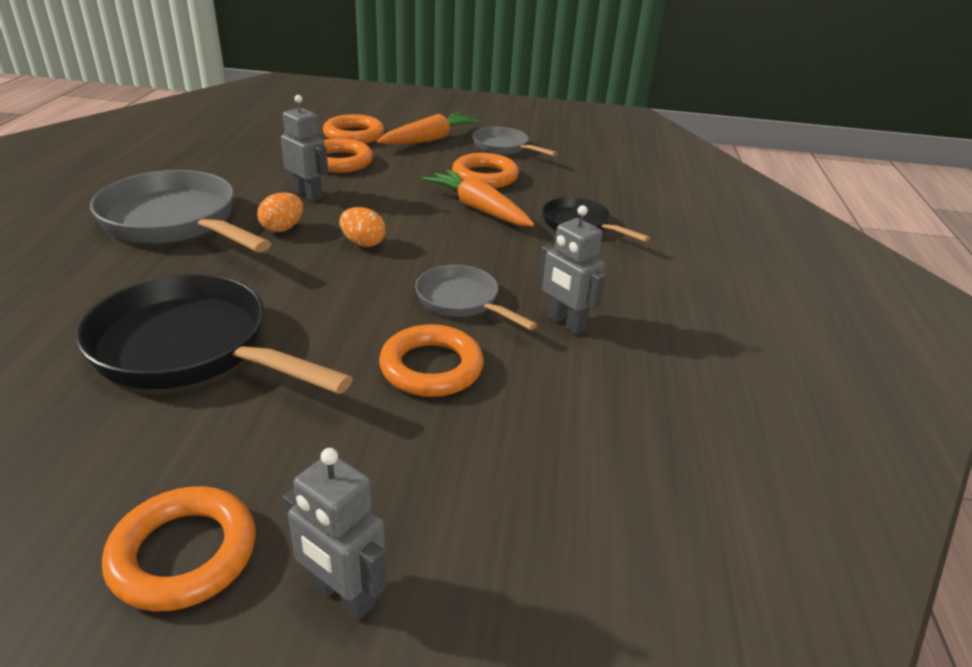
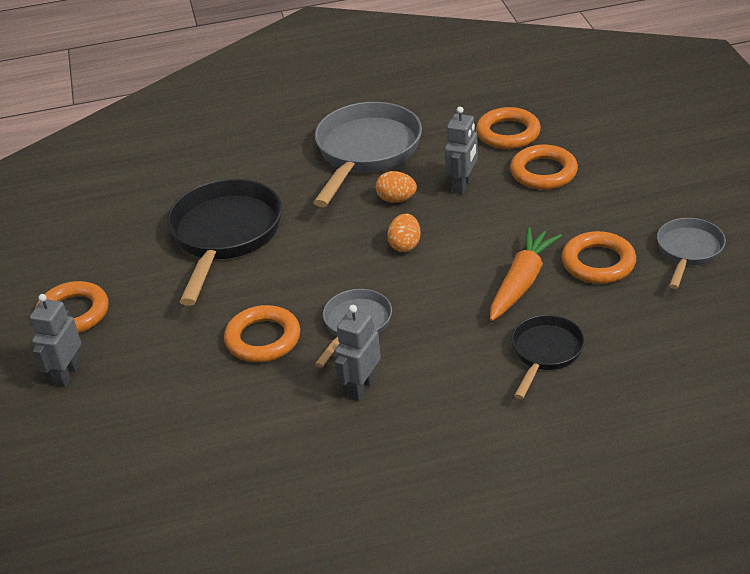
camera: 75 degrees right, 5 degrees up
orange ring [323,114,385,144] -> orange ring moved to [476,107,541,149]
orange carrot [377,113,480,145] -> none

